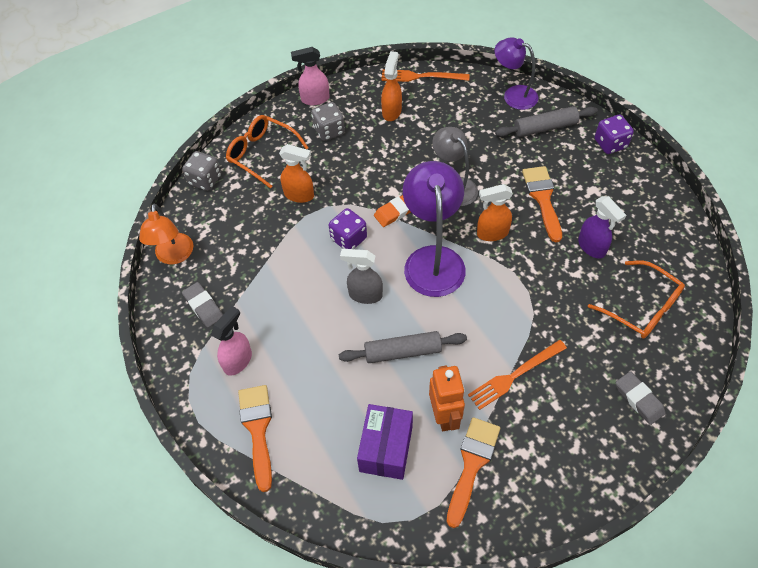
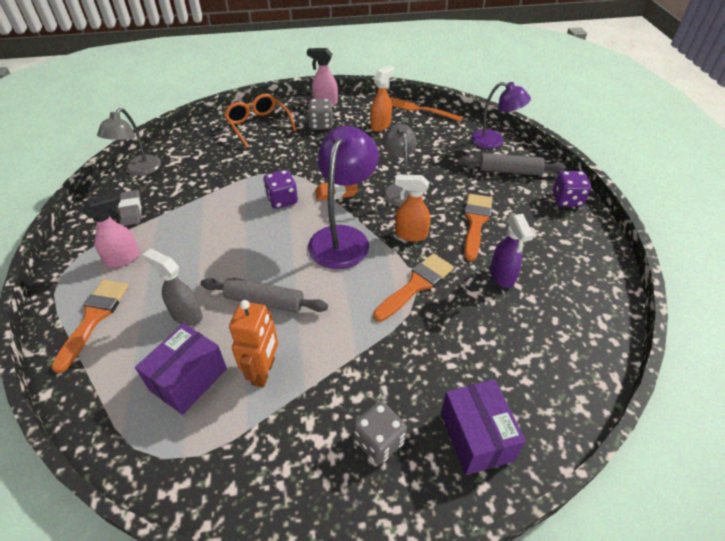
camera: 20 degrees right, 10 degrees down
orange lamp [139,204,193,264] -> grey lamp [97,108,161,176]
grey dice [182,151,221,191] -> grey dice moved to [353,401,407,465]
orange spray bottle [279,144,314,203] -> none
grey spray bottle [340,249,383,304] -> grey spray bottle moved to [142,249,203,326]
orange brush [447,417,500,528] -> orange brush moved to [373,253,454,322]
orange fork [468,340,567,410] -> none
purple lamp [495,37,538,110] -> purple lamp turned 150 degrees clockwise [471,82,531,149]
orange glasses [588,260,685,339] -> none
grey eraser [616,371,666,425] -> purple box [441,379,526,475]

